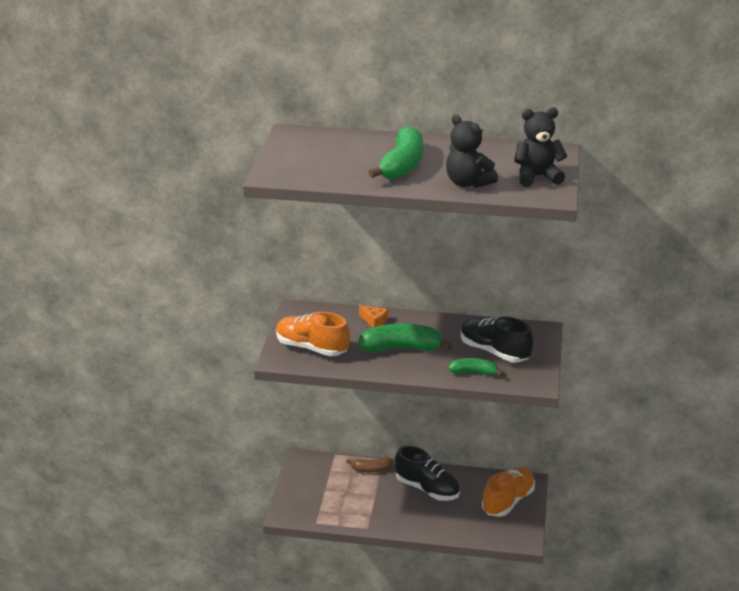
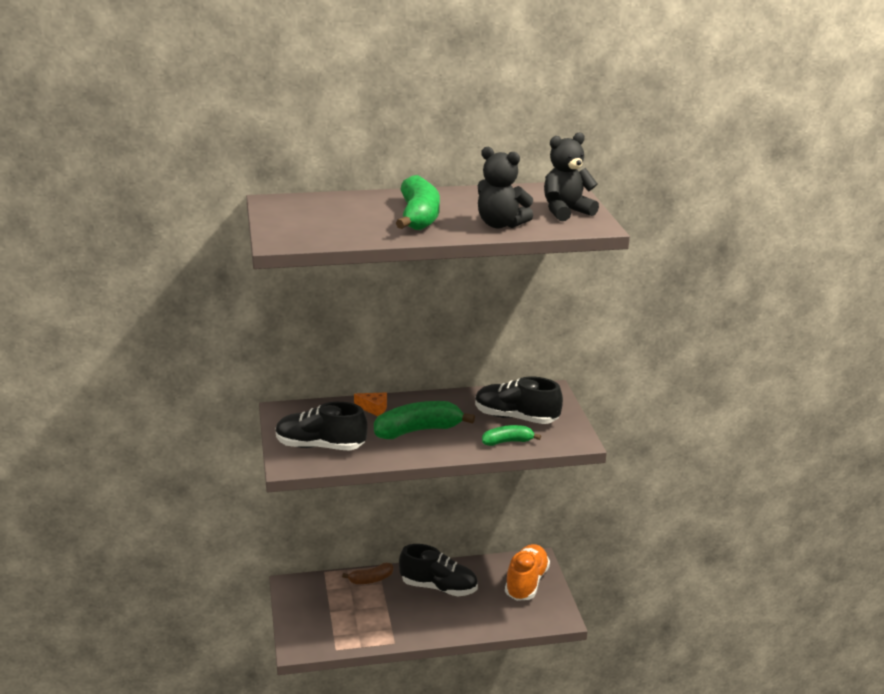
camera: 20 degrees left, 5 degrees down
orange shoe [276,312,350,356] -> black shoe [276,402,368,450]

